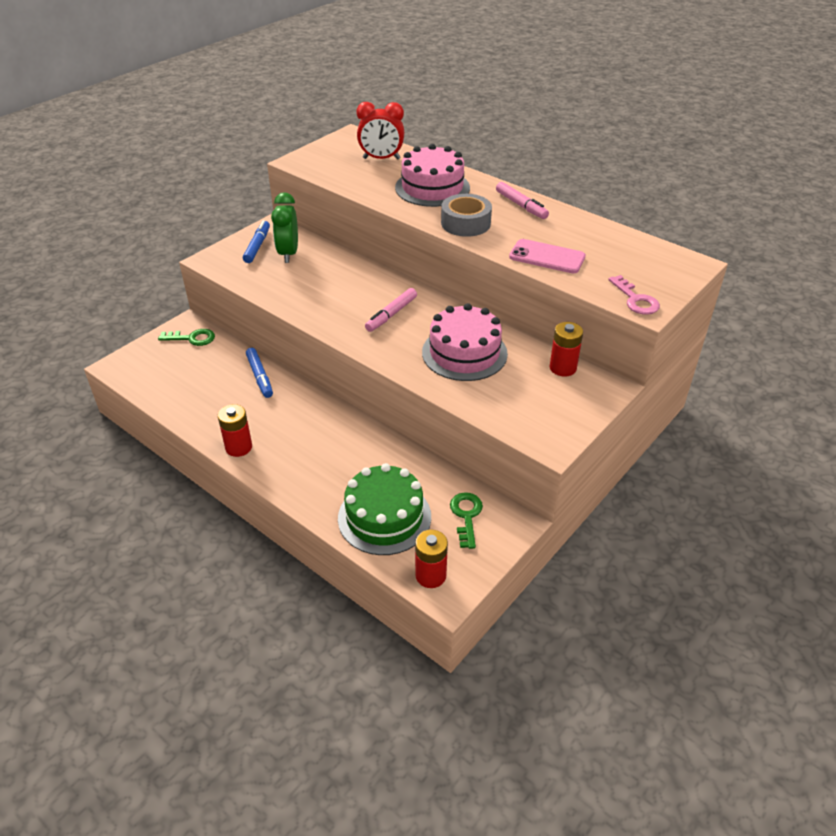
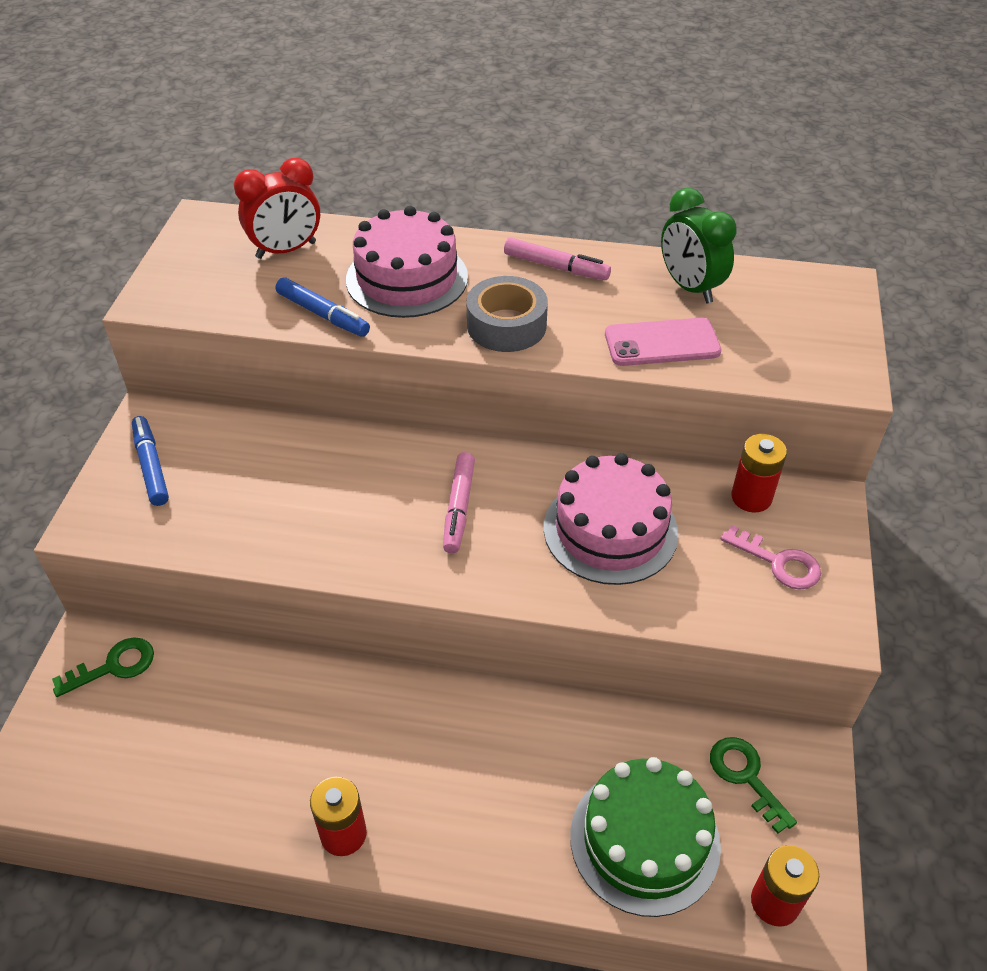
camera: 30 degrees left, 5 degrees up
blue marker [246,348,273,398] -> blue marker moved to [275,277,370,337]
green clock [271,192,298,263] -> green clock moved to [661,188,737,303]
pink key [608,275,660,315] -> pink key moved to [721,525,821,590]

